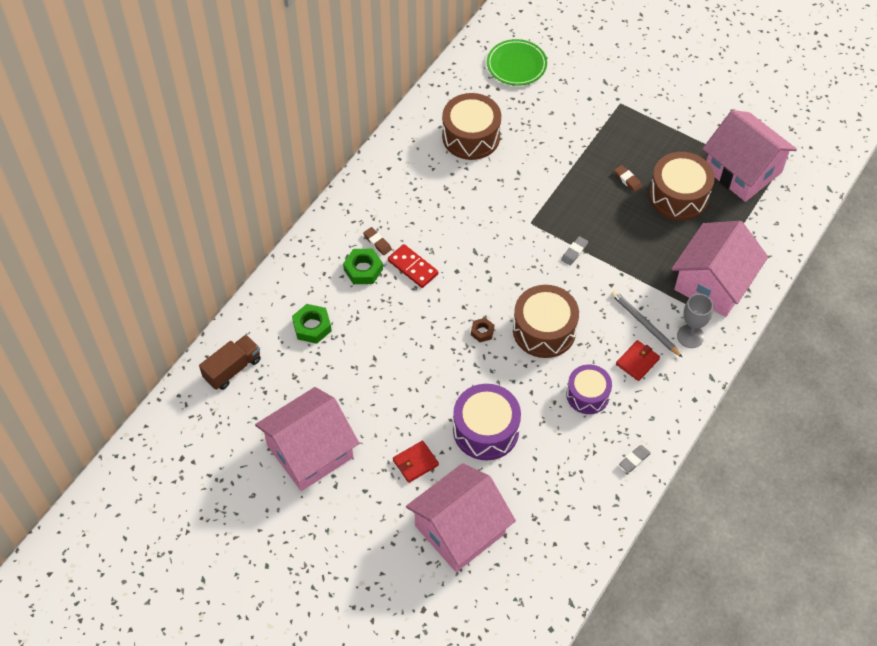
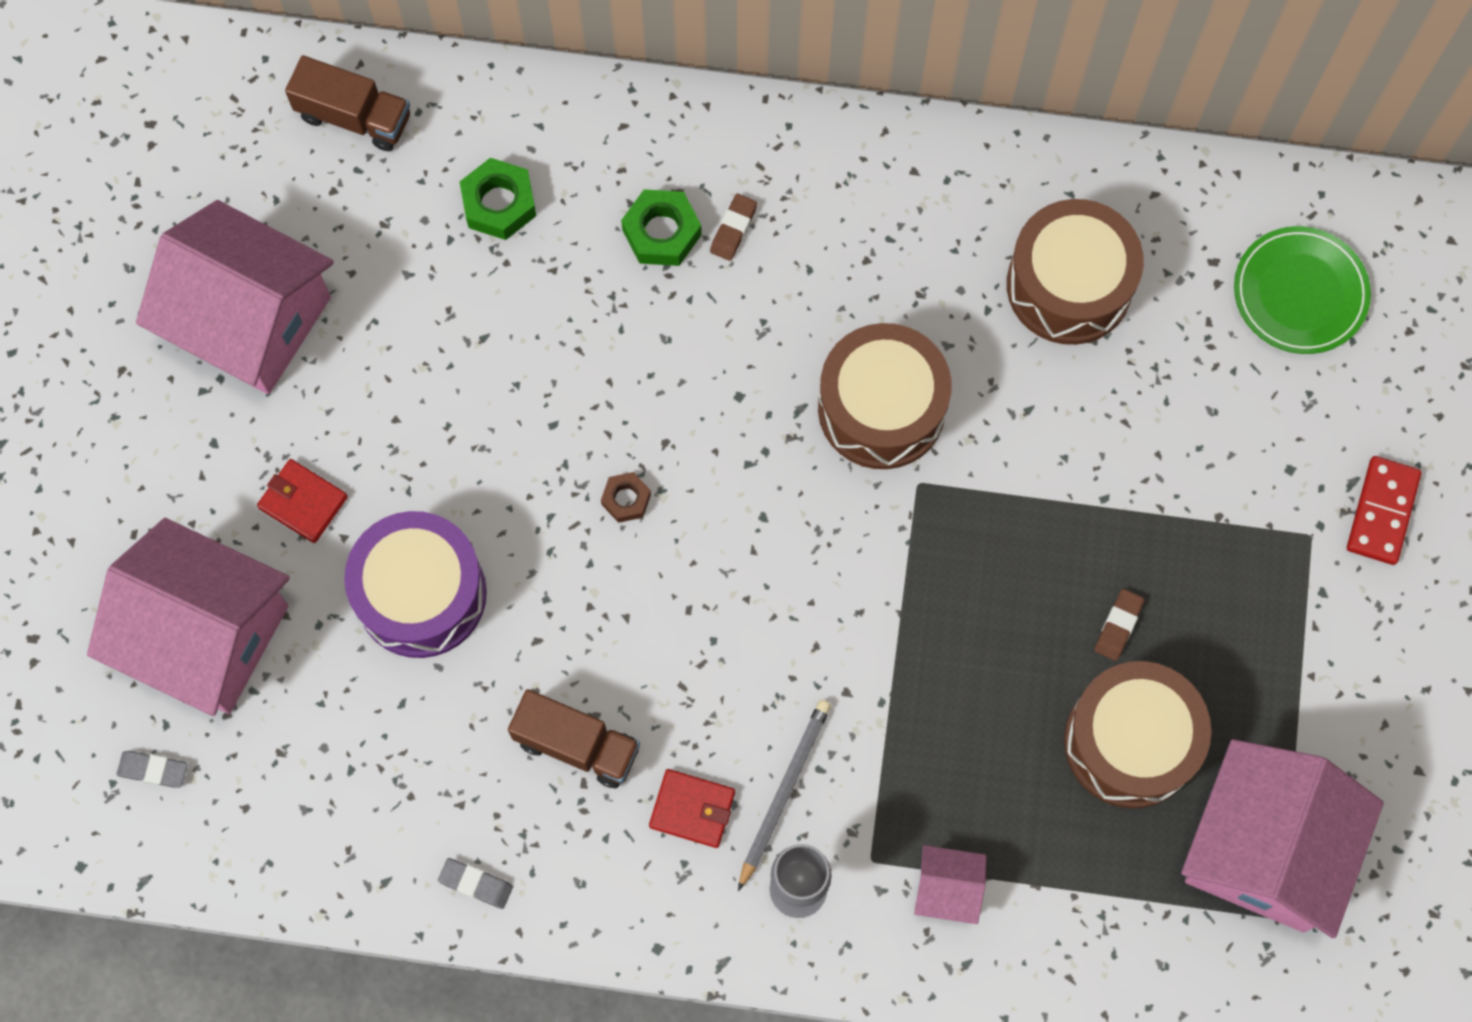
camera: 65 degrees right, 15 degrees up
red domino [388,244,438,288] -> red domino moved to [1347,456,1421,565]
brown drum [513,285,579,358] -> brown drum moved to [818,323,952,469]
grey eraser [561,236,588,266] -> grey eraser moved to [117,751,188,788]
purple drum [566,364,612,414] -> brown truck [508,689,640,789]
pink house [671,221,768,317] -> pink house [914,845,986,924], size x0.44

